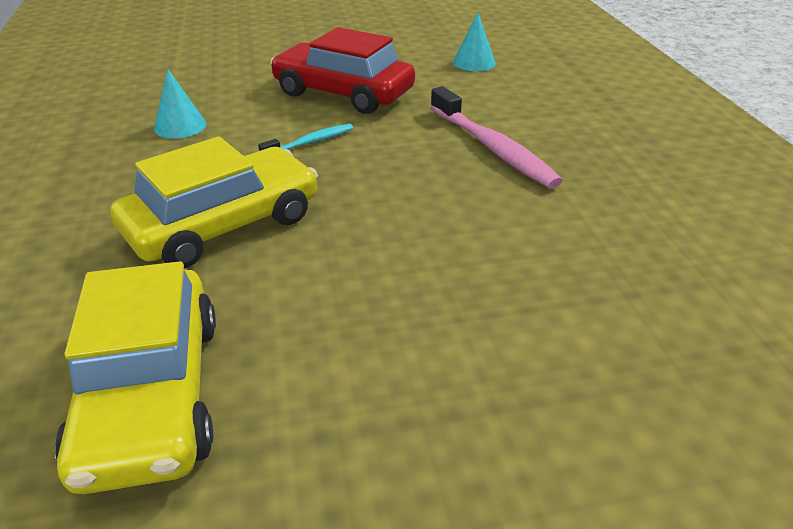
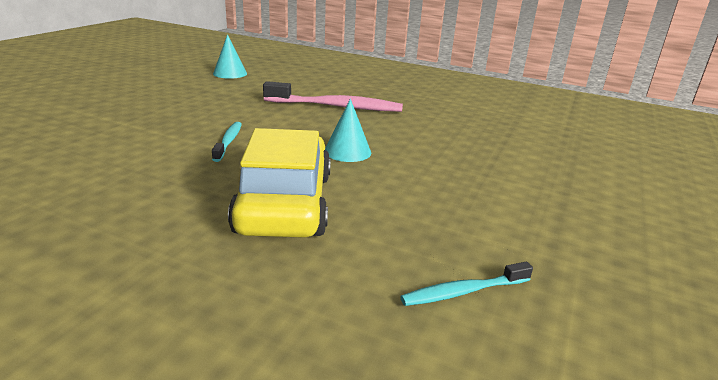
camera: 55 degrees left, 10 degrees down
yellow car [55,261,216,494] -> turquoise toothbrush [400,262,533,306]
turquoise cone [154,69,207,139] -> turquoise cone moved to [325,99,371,162]
red car [270,27,415,114] -> none

